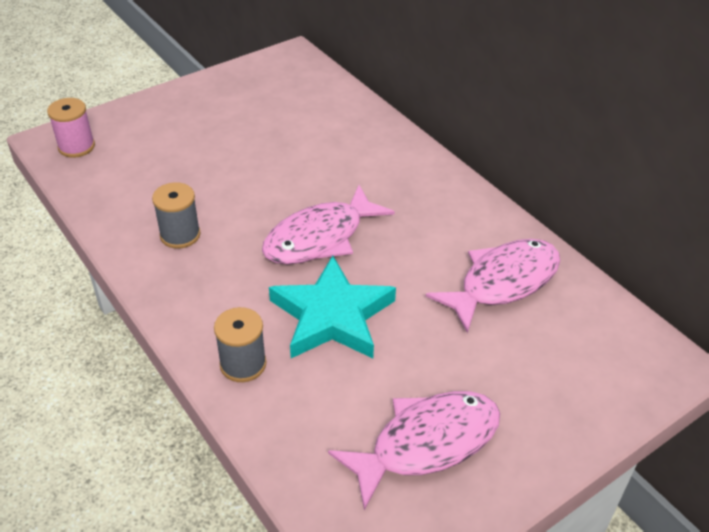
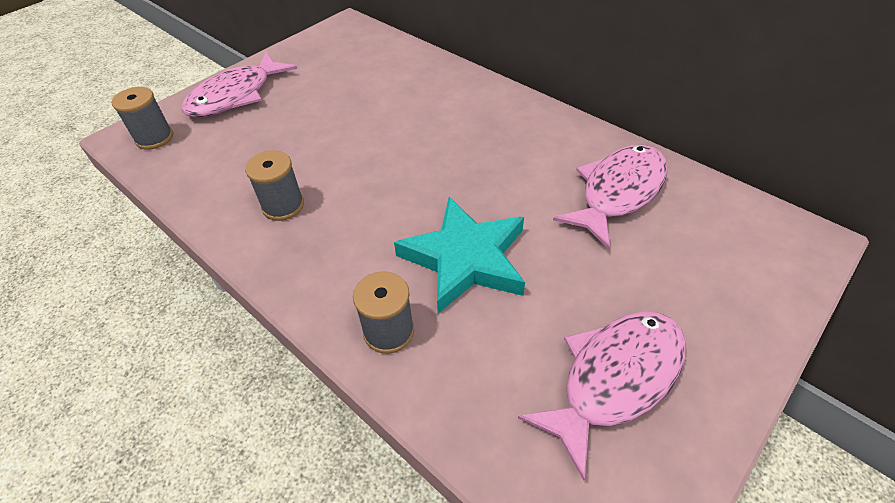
camera: 10 degrees left, 5 degrees up
pink spool [47,98,95,158] -> grey spool [111,87,173,150]
pink fish [262,185,395,264] -> pink fish moved to [181,53,297,118]

